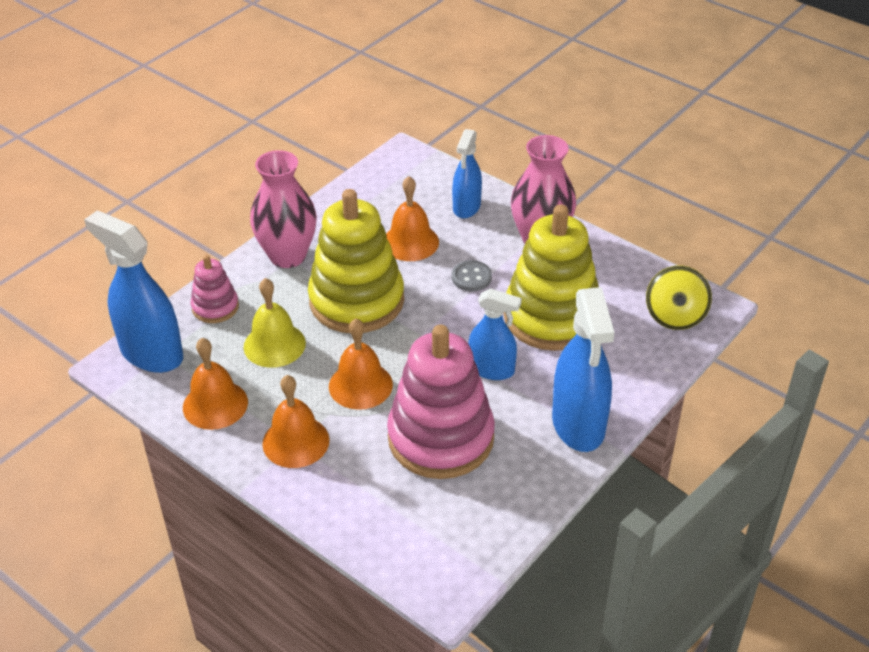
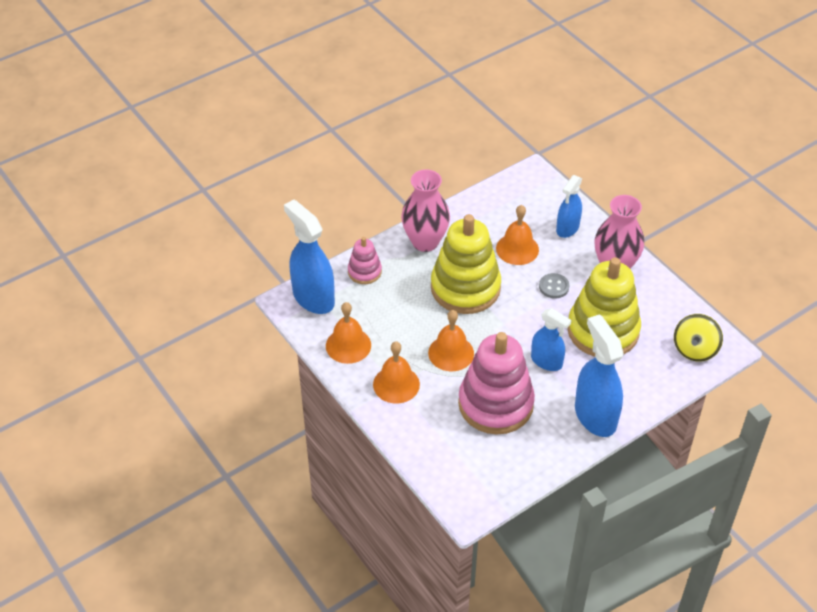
camera: 15 degrees right, 5 degrees up
yellow bell [244,278,306,368] -> none
blue spray bottle [552,287,615,452] -> blue spray bottle turned 150 degrees clockwise [575,314,624,437]

